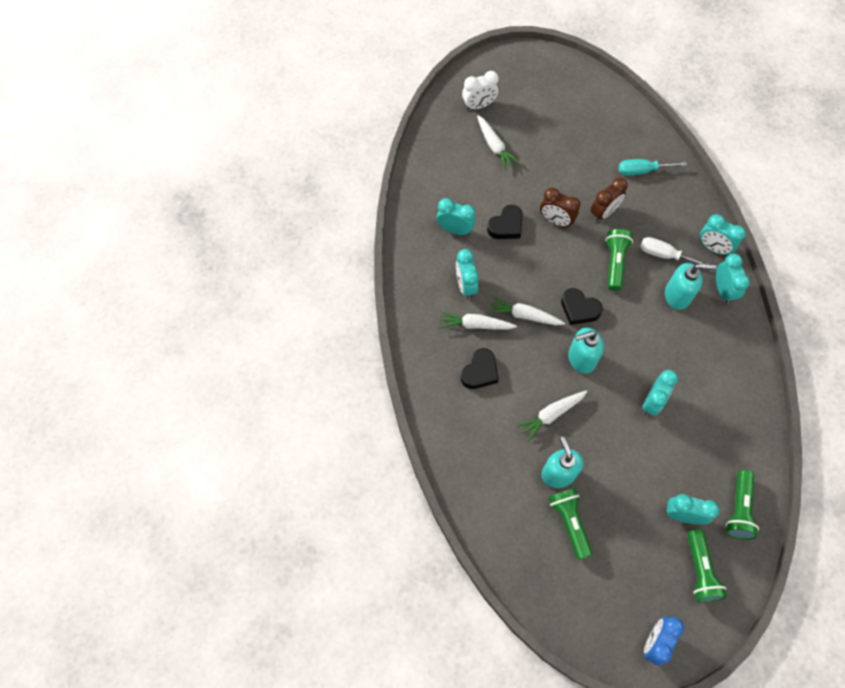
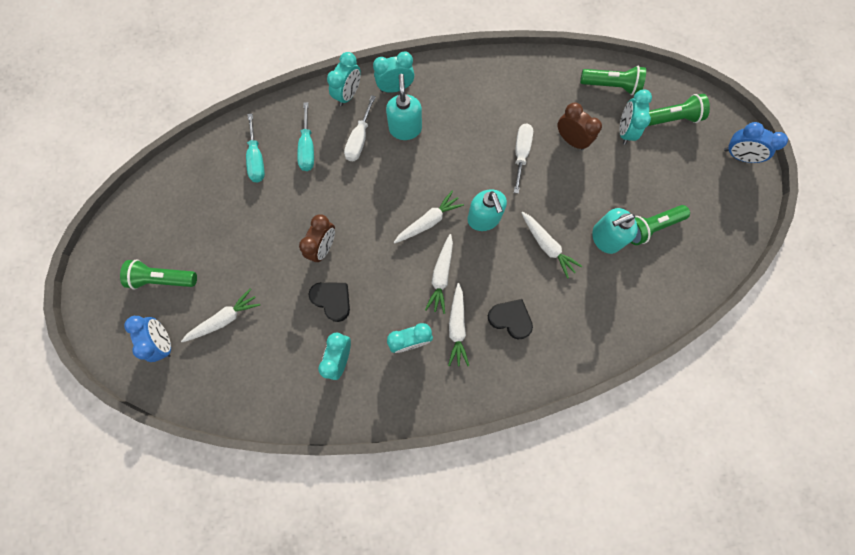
camera: 95 degrees left, 10 degrees up
white clock [462,71,499,110] -> blue clock [124,316,171,362]
black heart [561,288,603,325] -> white carrot [394,191,464,243]
brown clock [591,178,628,222] -> brown clock moved to [558,102,602,150]
green flashlight [605,229,633,291] -> green flashlight moved to [120,259,197,290]
turquoise clock [642,370,678,416] -> white screwdriver [514,124,533,194]
none -> turquoise screwdriver [297,102,314,171]

